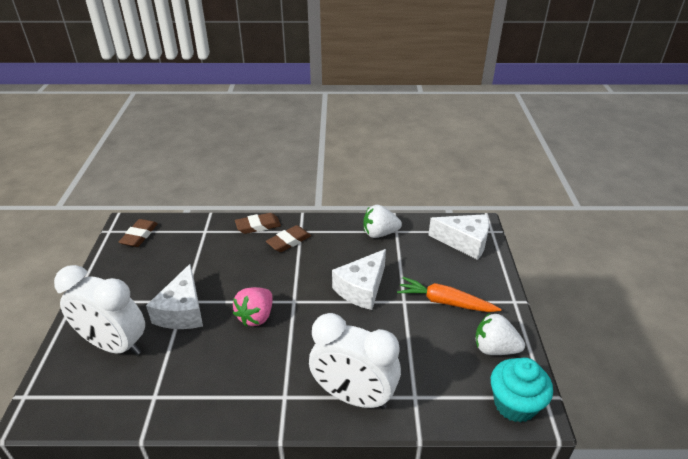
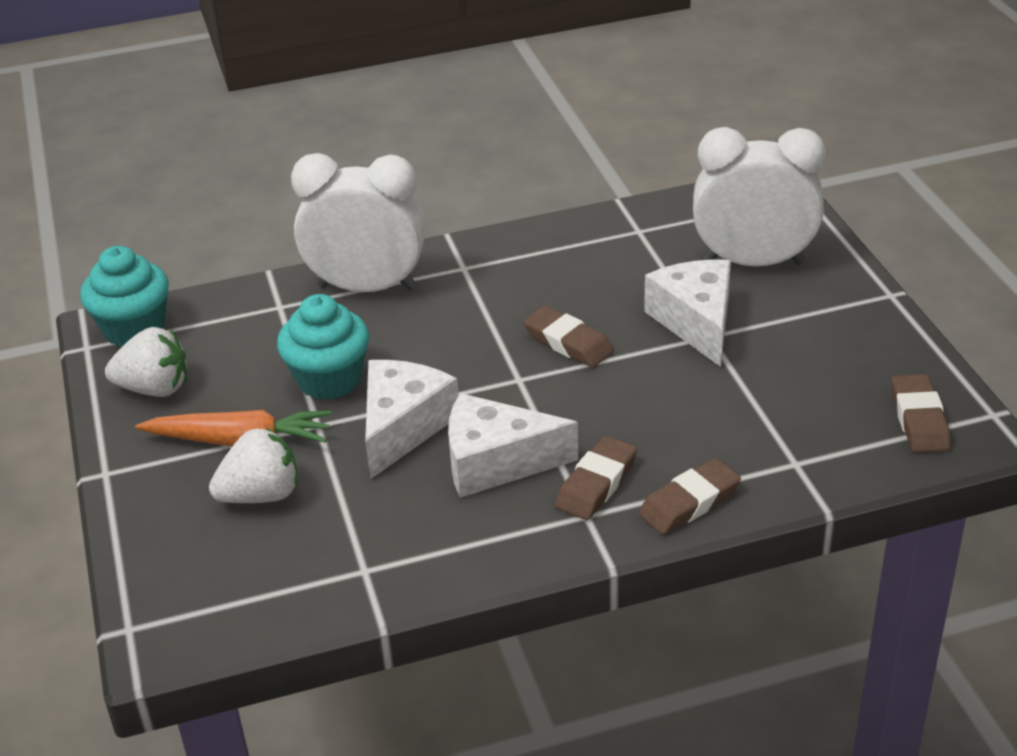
camera: 165 degrees right, 0 degrees up
pink strawberry [233,287,273,326] -> brown eraser [523,306,614,368]
white strawberry [363,205,402,238] -> white strawberry moved to [209,428,298,503]
white cheese [429,214,489,260] -> white cheese moved to [448,393,578,498]
none -> turquoise cupcake [277,294,369,400]

